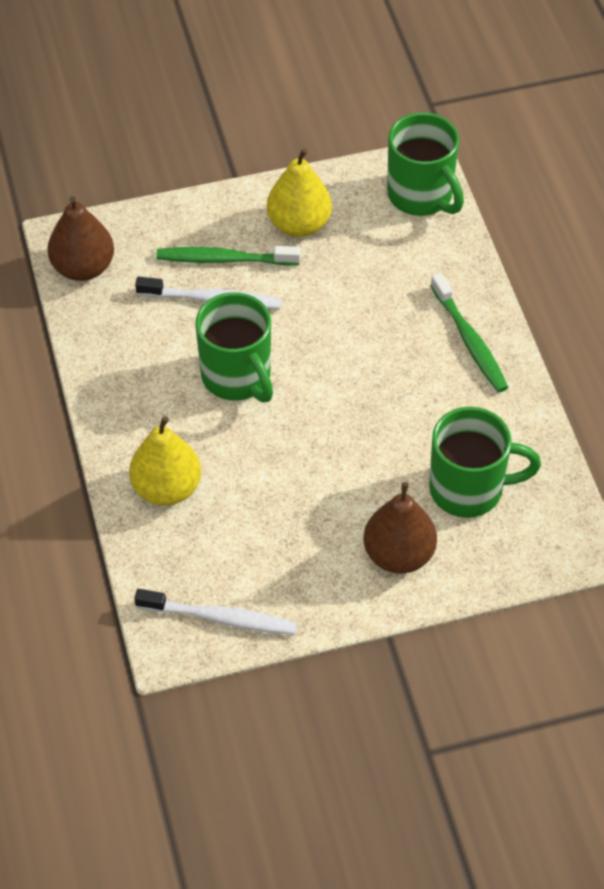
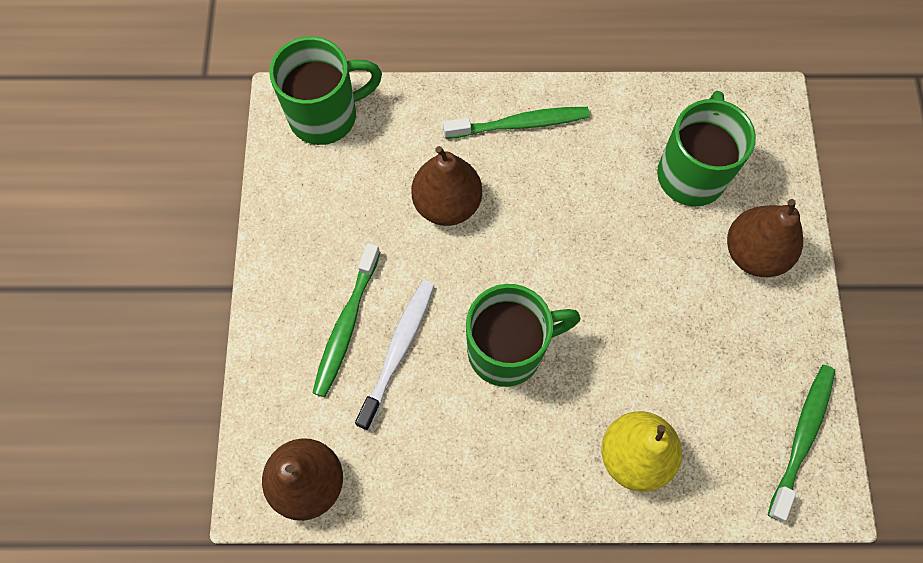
camera: 75 degrees left, 15 degrees up
white toothbrush [134,589,297,635] -> green toothbrush [768,365,835,521]
yellow pear [267,148,332,237] -> none
none -> brown pear [411,146,482,226]

